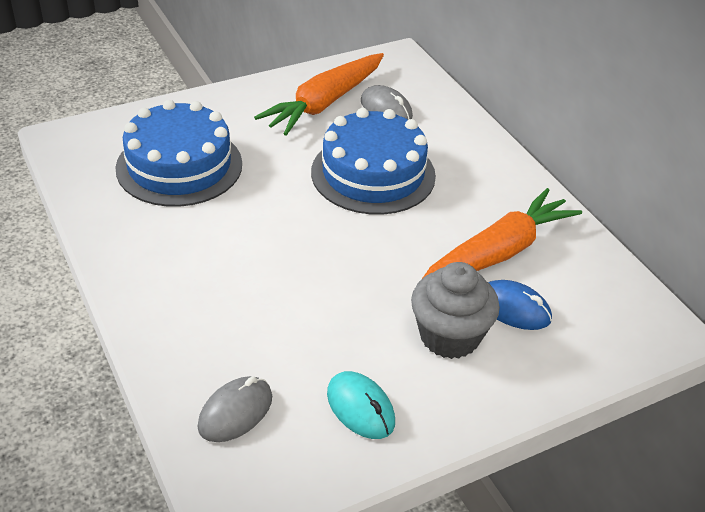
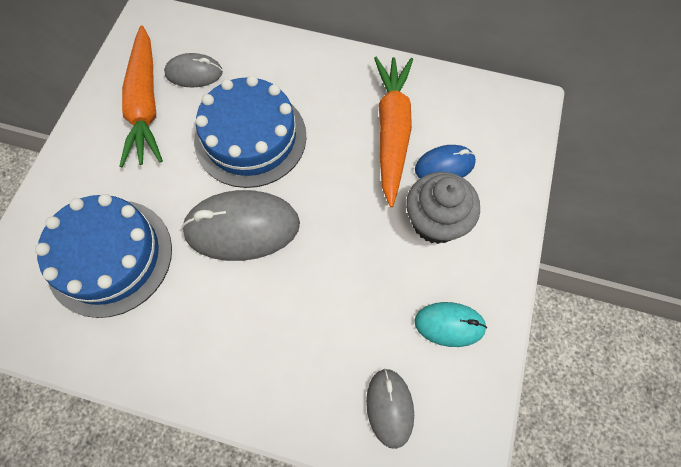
camera: 45 degrees left, 25 degrees up
none -> grey mouse [181,190,300,261]

